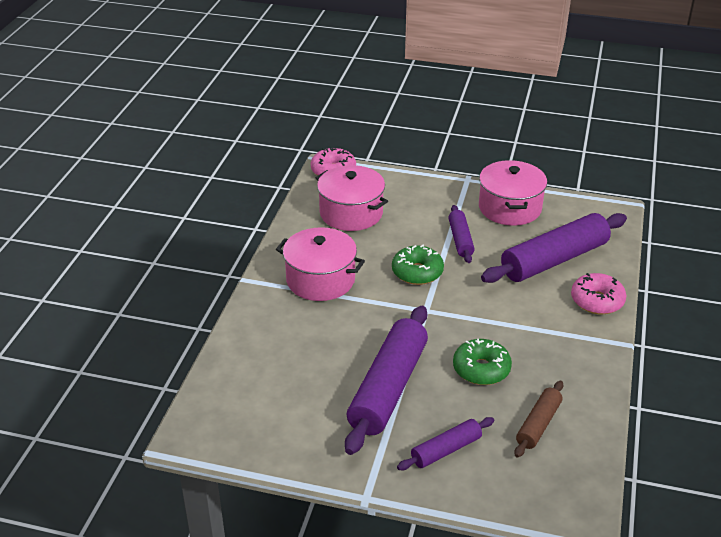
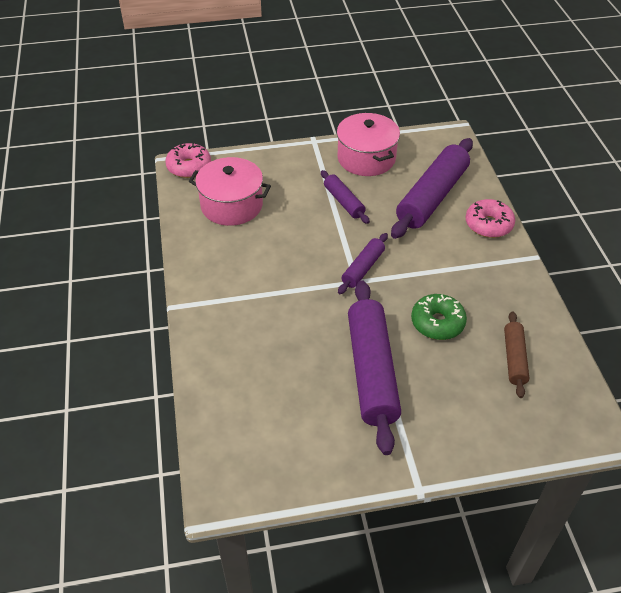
camera: 25 degrees left, 10 degrees up
pink pot [276,227,365,301] -> none
green donut [392,245,444,285] -> none
purple rolling pin [397,417,494,470] -> purple rolling pin moved to [338,233,388,294]

